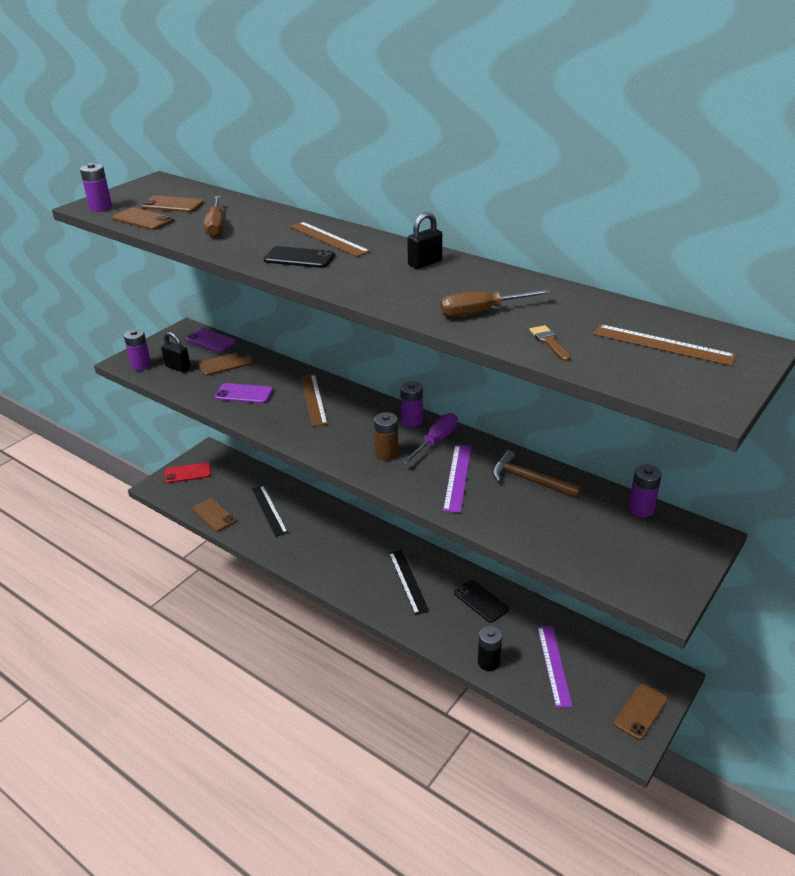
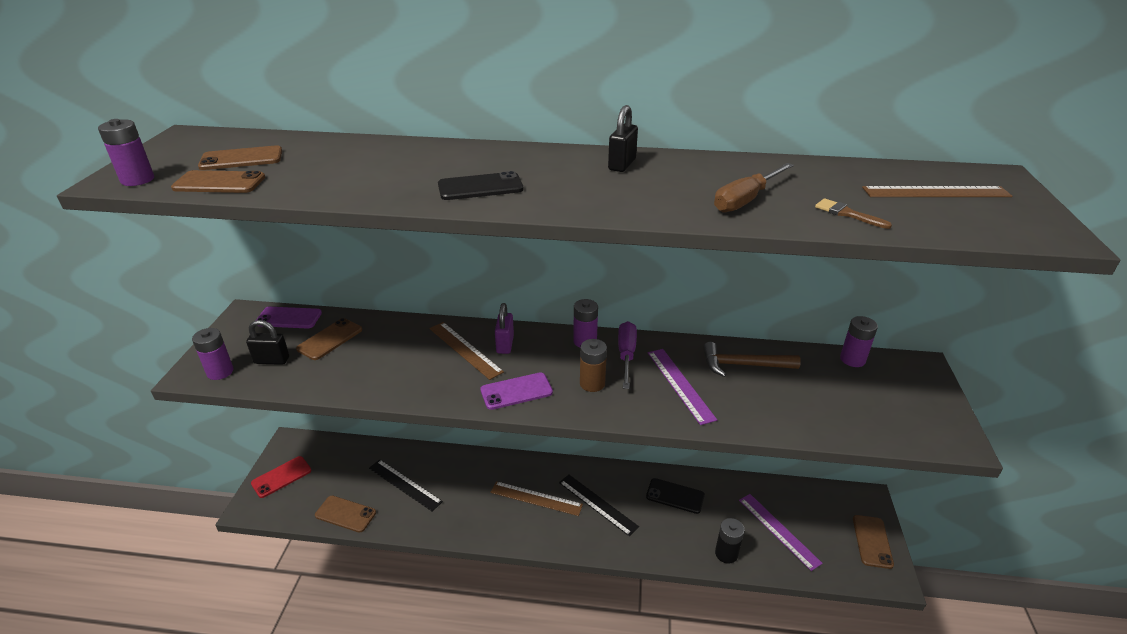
camera: 30 degrees left, 0 degrees up
brown screwdriver [204,196,223,237] -> none
purple phone [215,383,273,404] -> purple phone moved to [480,372,553,410]
brown ruler [289,222,371,257] -> brown ruler moved to [490,481,583,516]
none -> purple padlock [495,303,514,354]

